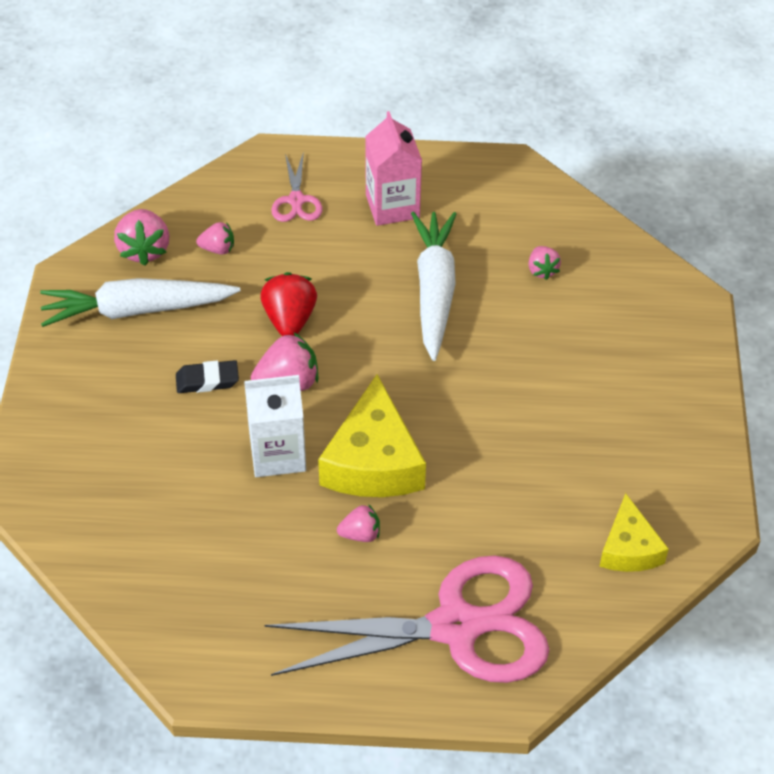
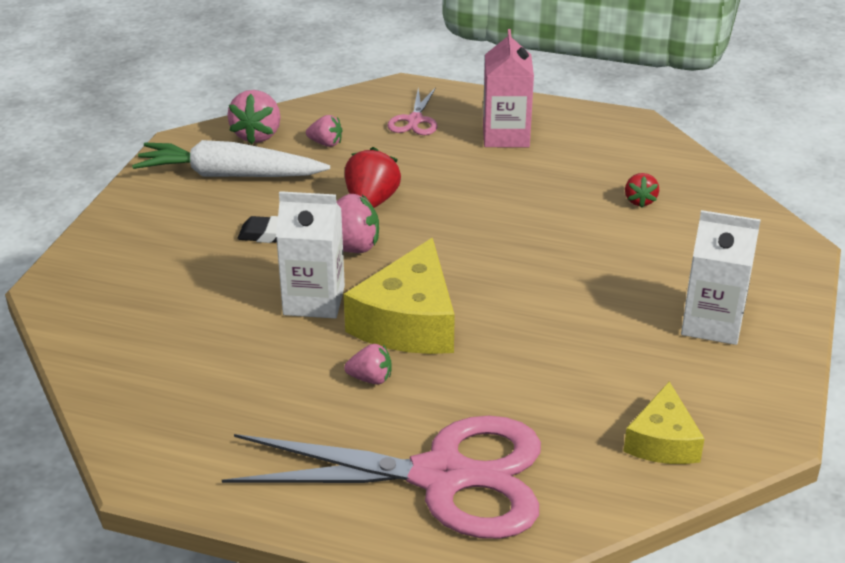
camera: 15 degrees right, 15 degrees down
white carrot [411,211,457,361] -> none
pink strawberry [528,246,561,280] -> red strawberry [625,173,659,208]
none -> white carton [681,210,761,345]

